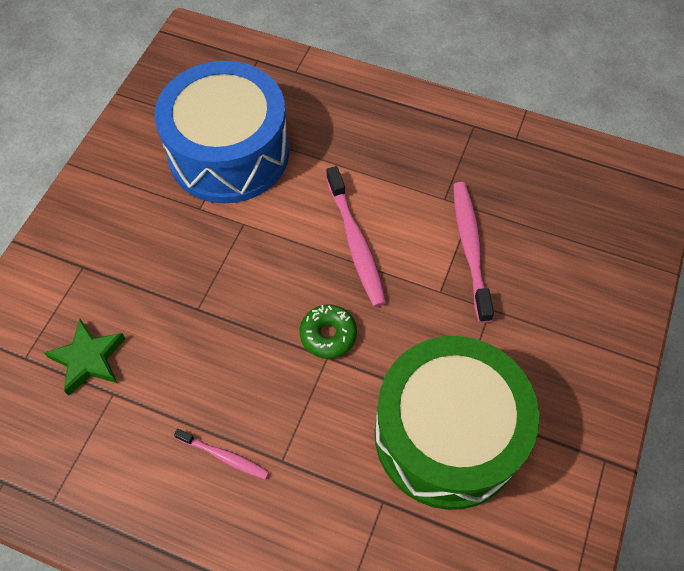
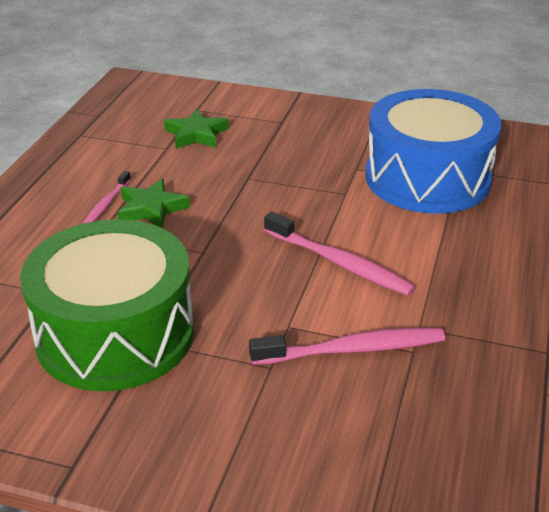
camera: 85 degrees right, 25 degrees down
green donut [300,304,357,359] -> none
pink toothbrush [326,166,386,307] -> pink toothbrush turned 120 degrees counterclockwise [264,211,415,296]
none -> green star [118,178,190,229]

